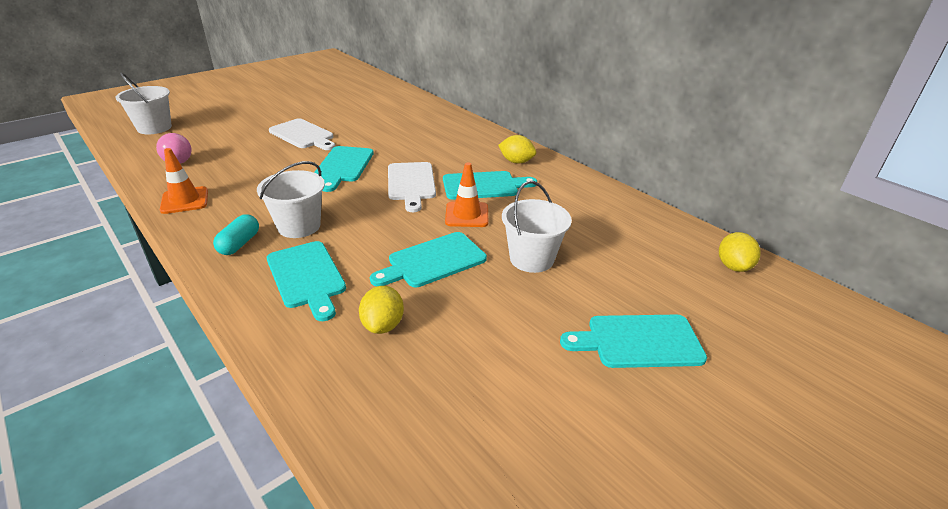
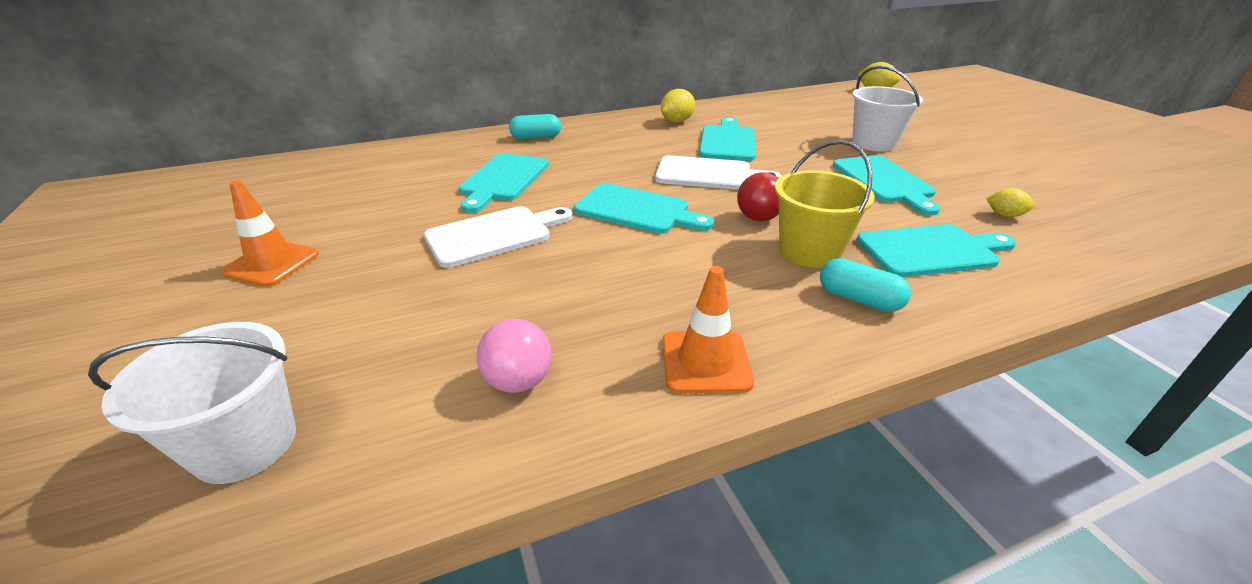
camera: 70 degrees left, 0 degrees up
white bucket [257,161,325,238] -> yellow bucket [775,140,875,268]
yellow lemon [359,286,404,334] -> yellow lemon [987,188,1034,217], size x0.64
orange traffic cone [445,163,488,227] -> orange traffic cone moved to [221,180,319,287]
turquoise cutting board [560,315,707,368] -> turquoise cutting board moved to [459,153,549,213]
none -> turquoise capsule [509,114,561,139]
none -> red ball [737,172,779,221]

